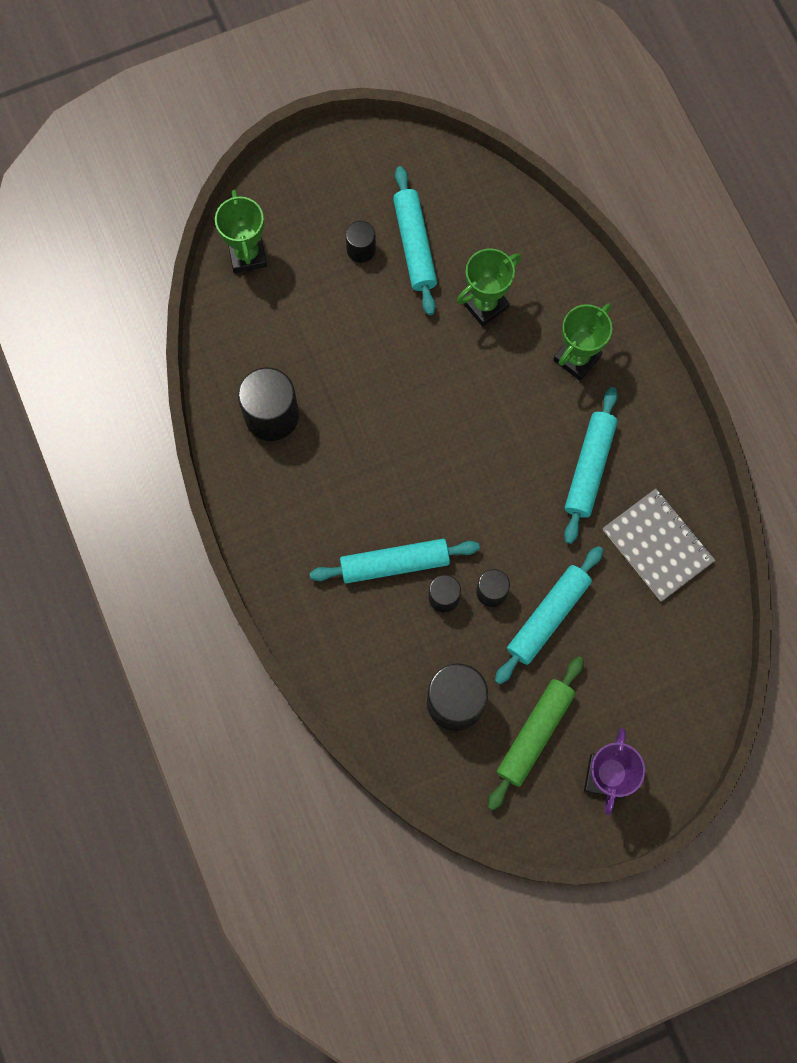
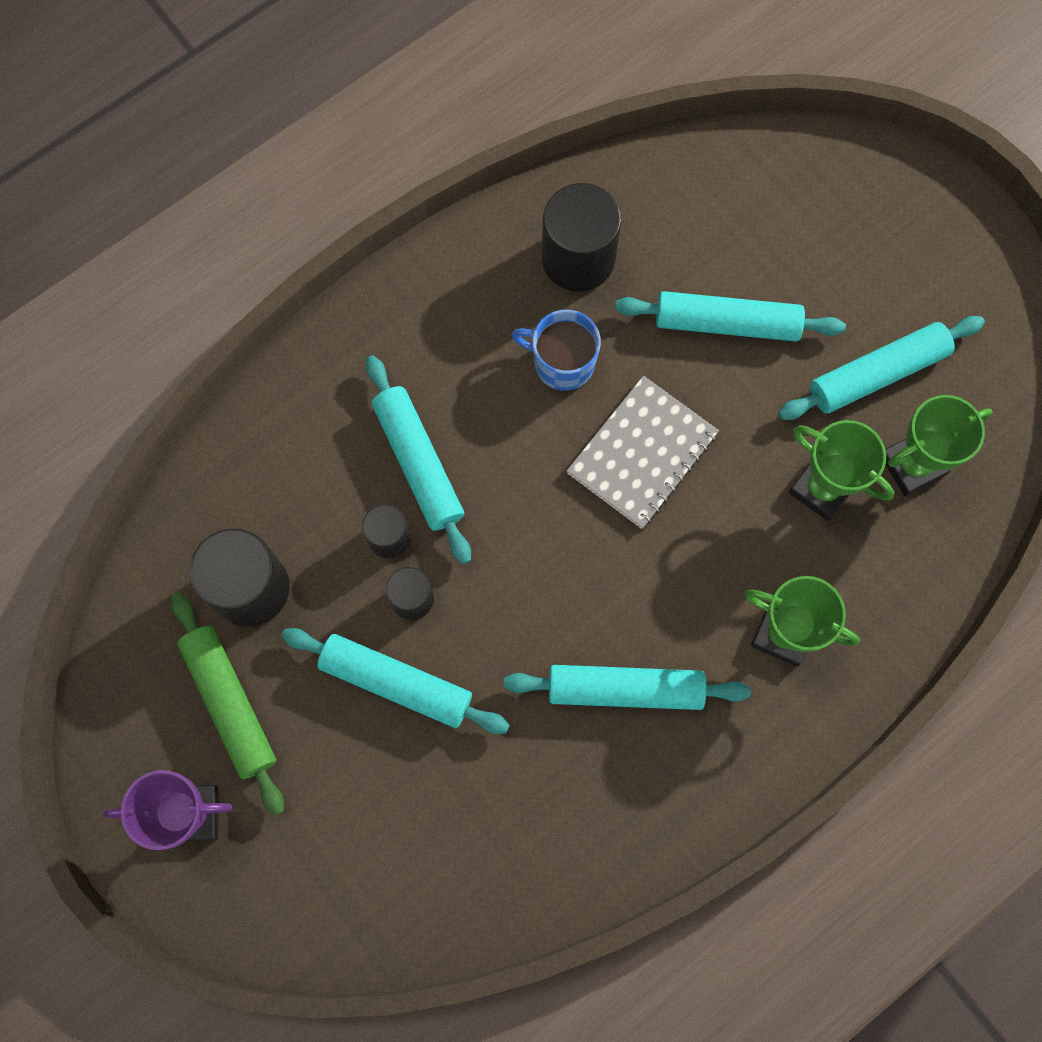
camera: 75 degrees right, 0 degrees up
green trophy [215,190,267,273] -> green trophy moved to [885,395,993,496]
black cylinder [345,221,376,263] -> none
green rolling pin [488,656,584,810] -> green rolling pin turned 45 degrees clockwise [171,592,284,816]
grey notebook [603,489,715,601] -> grey notebook moved to [567,376,719,529]
none -> blue mug [511,310,601,391]
none -> turquoise rolling pin [615,291,846,341]

